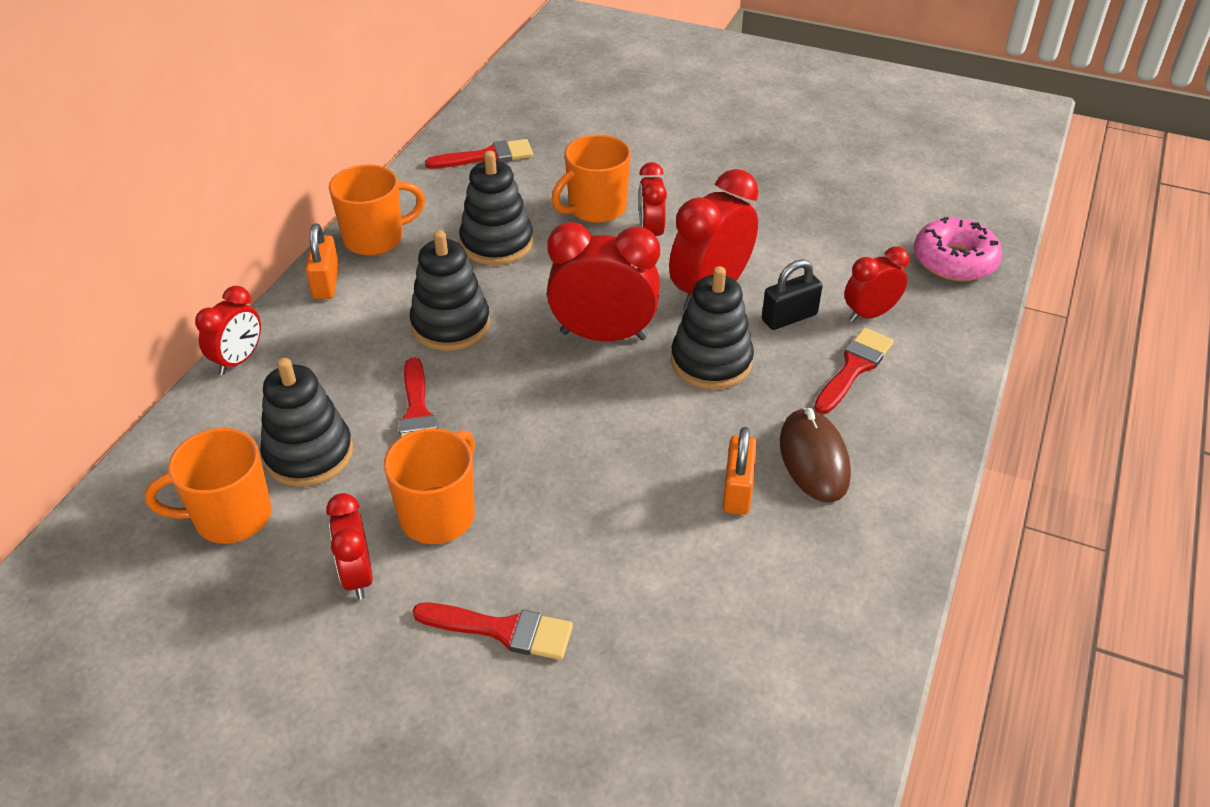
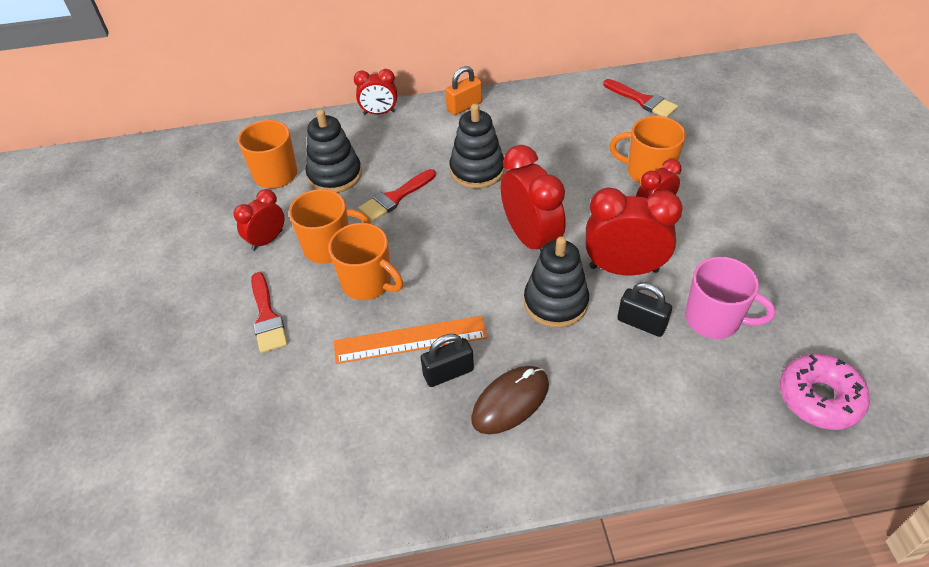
camera: 60 degrees right, 5 degrees up
orange mug [329,164,425,256] -> orange mug moved to [328,223,403,300]
black stacking toy [459,151,533,265] -> none
orange padlock [723,427,757,515] -> black padlock [420,334,474,387]
red brush [814,328,894,414] -> none
red clock [844,247,909,322] -> none
none -> orange ruler [334,316,487,364]
none -> pink mug [685,257,775,339]

